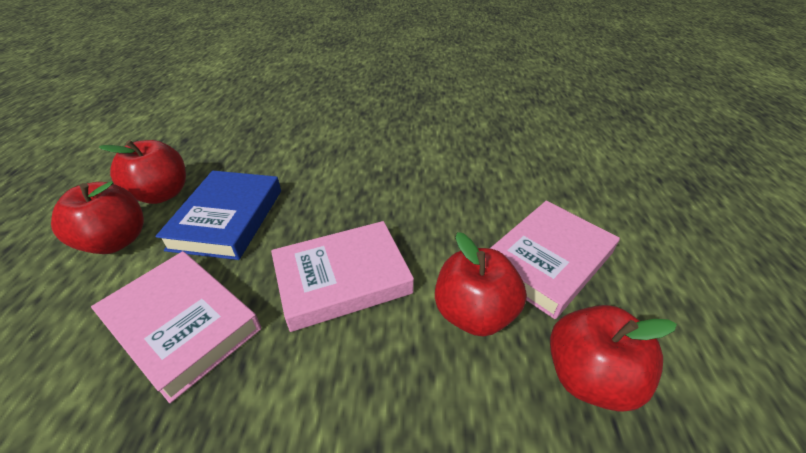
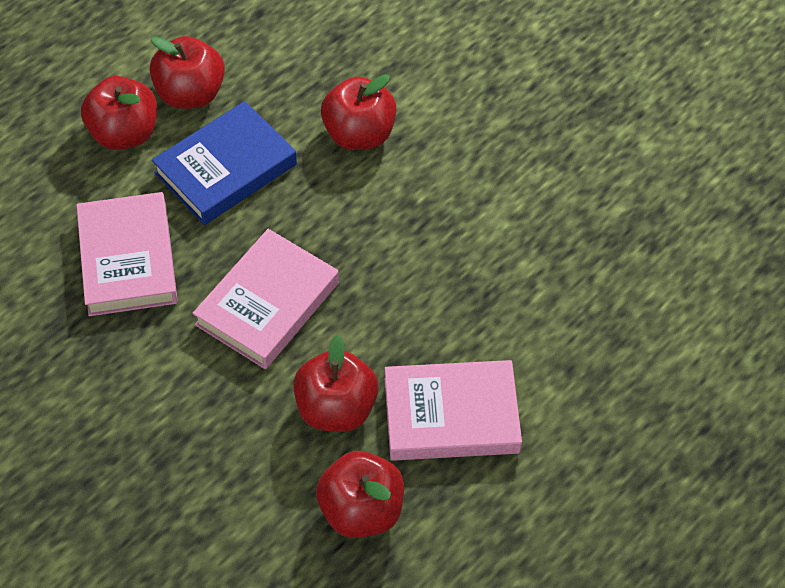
camera: 40 degrees right, 15 degrees up
pink book [271,221,414,332] -> pink book turned 75 degrees counterclockwise [192,229,339,369]
none -> red apple [321,75,397,150]

